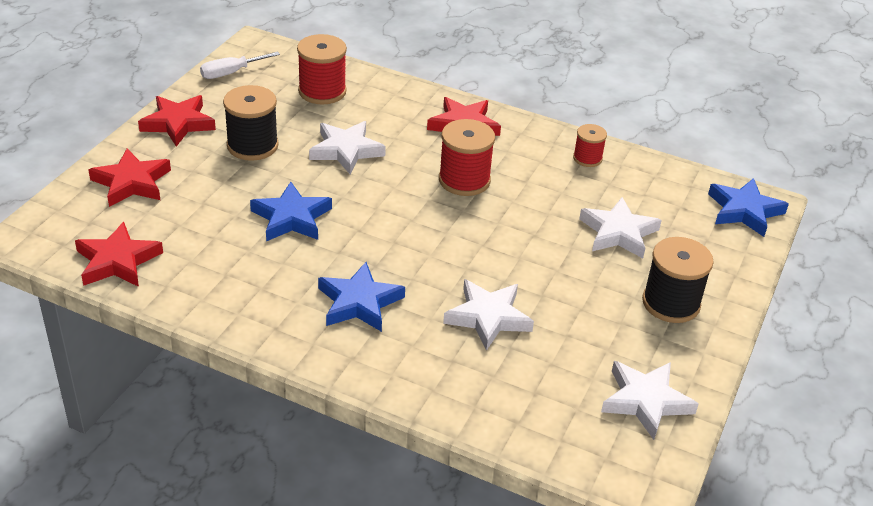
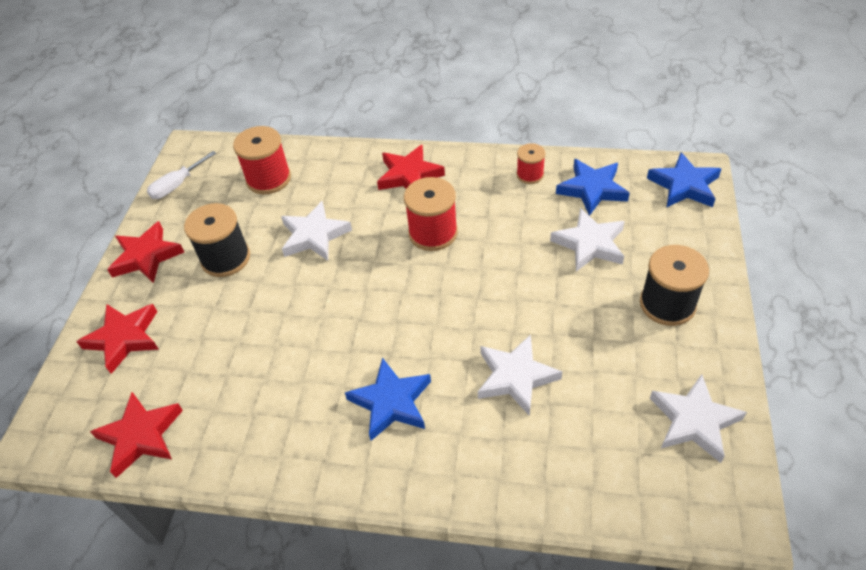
camera: 10 degrees left, 10 degrees up
blue star [250,182,332,241] -> blue star moved to [556,159,630,216]

